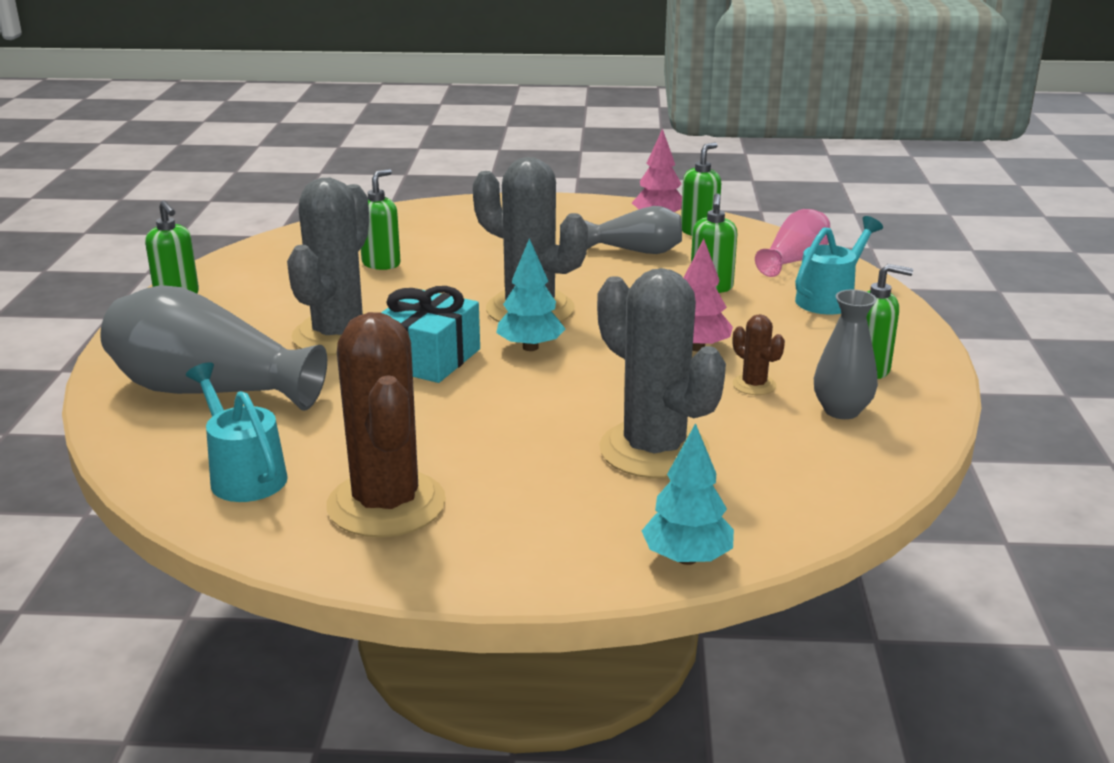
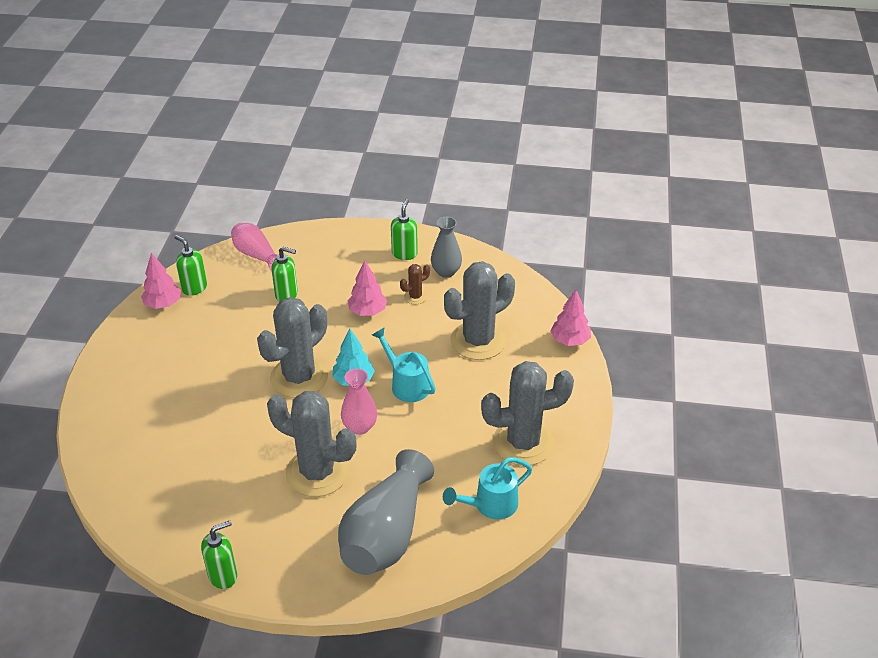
camera: 85 degrees left, 15 degrees up
brown cactus [326,312,446,537] -> grey cactus [481,361,574,466]
green soap dispenser [361,169,401,270] -> none
turquoise gift [381,286,480,383] -> pink vase [341,369,377,435]
grey vase [584,206,682,254] -> none
turquoise tree [642,423,734,565] -> pink tree [550,290,591,346]
turquoise watering can [795,216,883,314] -> turquoise watering can moved to [372,328,436,402]

